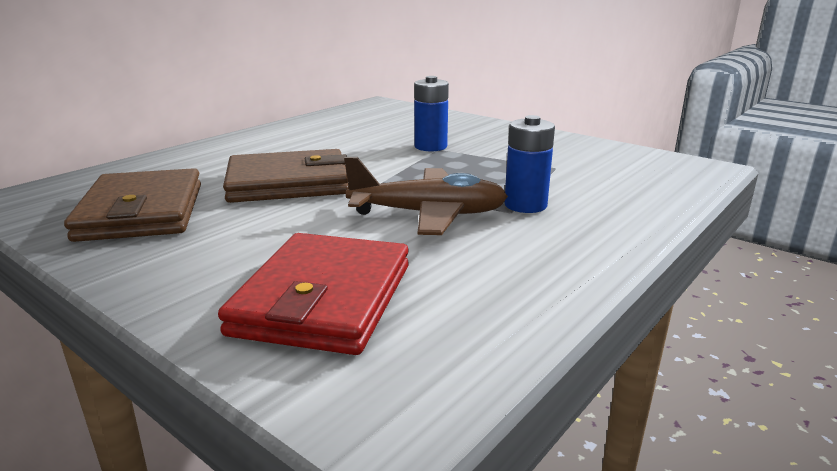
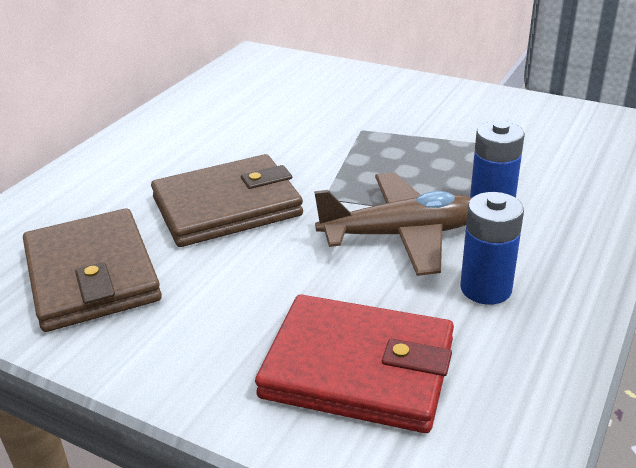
camera: 10 degrees left, 10 degrees up
red wallet [218,233,409,355] -> red wallet turned 75 degrees counterclockwise [255,295,454,433]
blue battery [414,76,449,151] -> blue battery moved to [460,192,524,305]

